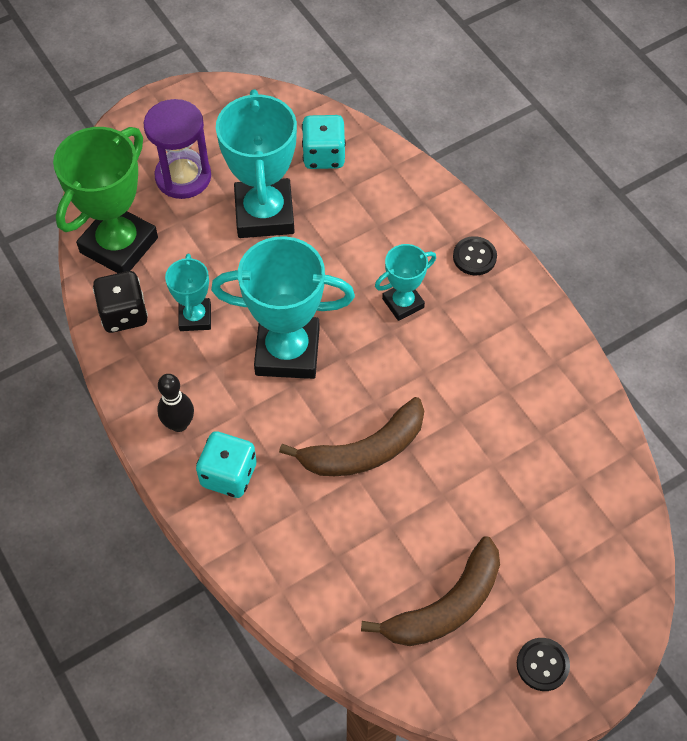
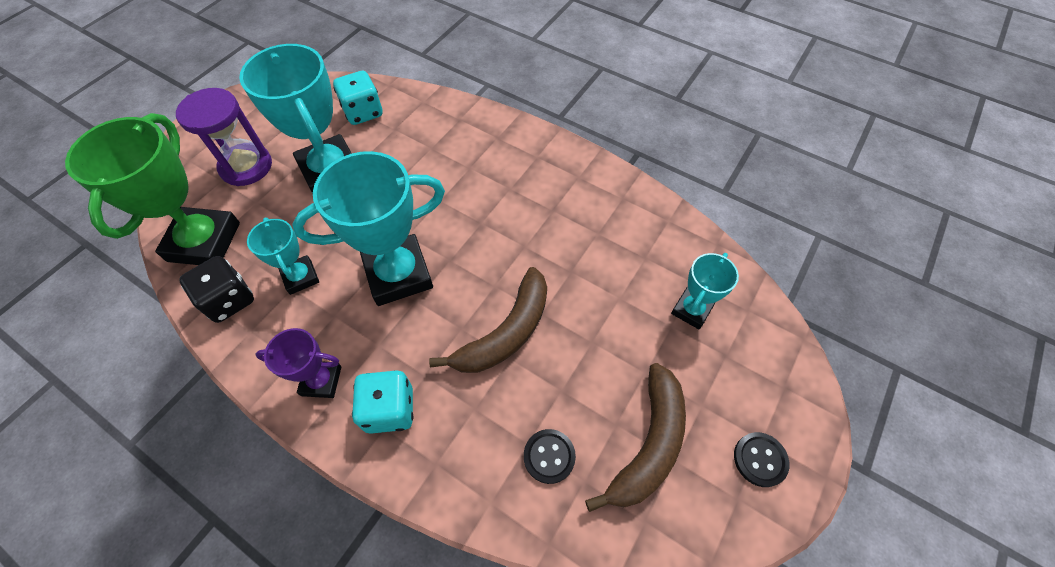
camera: 25 degrees left, 0 degrees up
black bowling pin [157,374,194,432] -> purple trophy [255,328,342,398]
turquoise trophy [375,244,436,321] -> turquoise trophy moved to [671,253,739,329]
black button [453,236,497,275] -> black button moved to [524,429,576,484]

